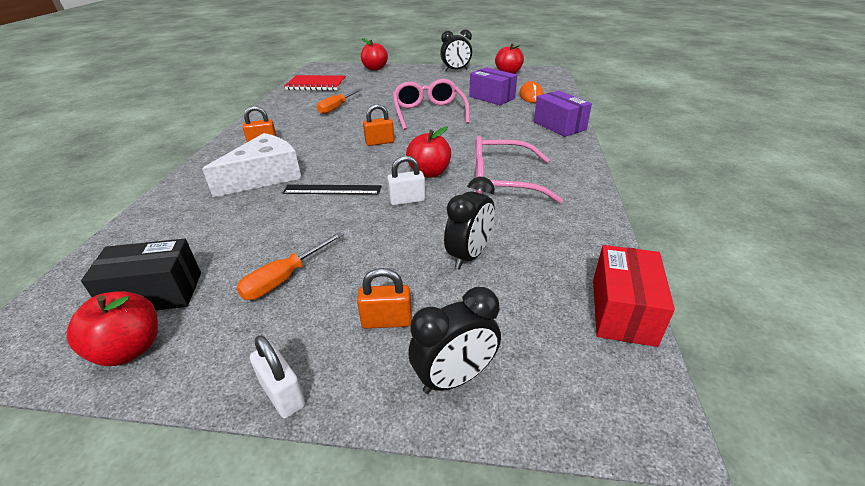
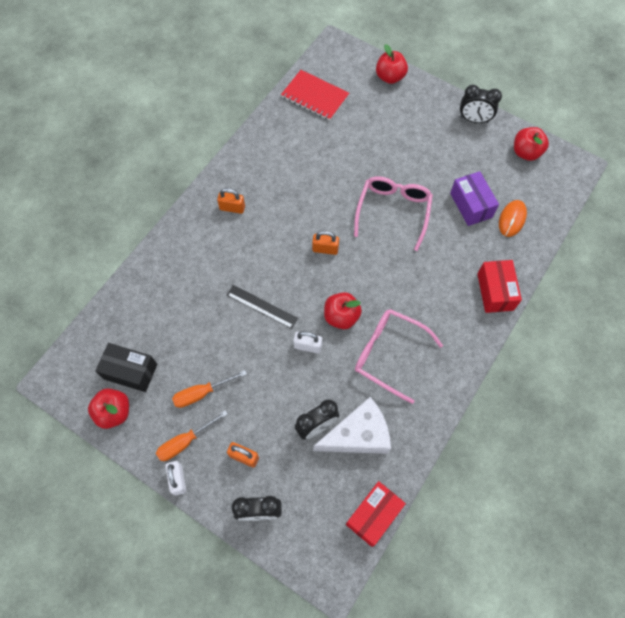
camera: 25 degrees right, 30 degrees up
white cheese [202,133,302,197] -> white cheese moved to [313,397,391,454]
orange screwdriver [317,88,363,114] -> orange screwdriver moved to [156,410,228,461]
purple box [534,91,592,137] -> red box [477,260,522,313]

